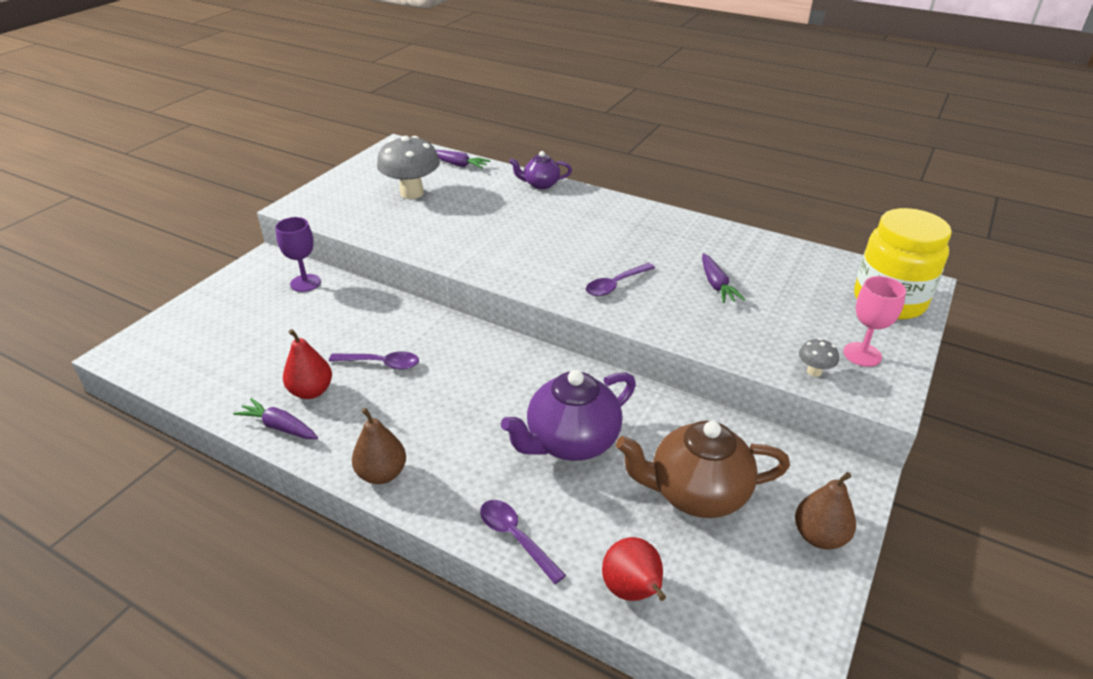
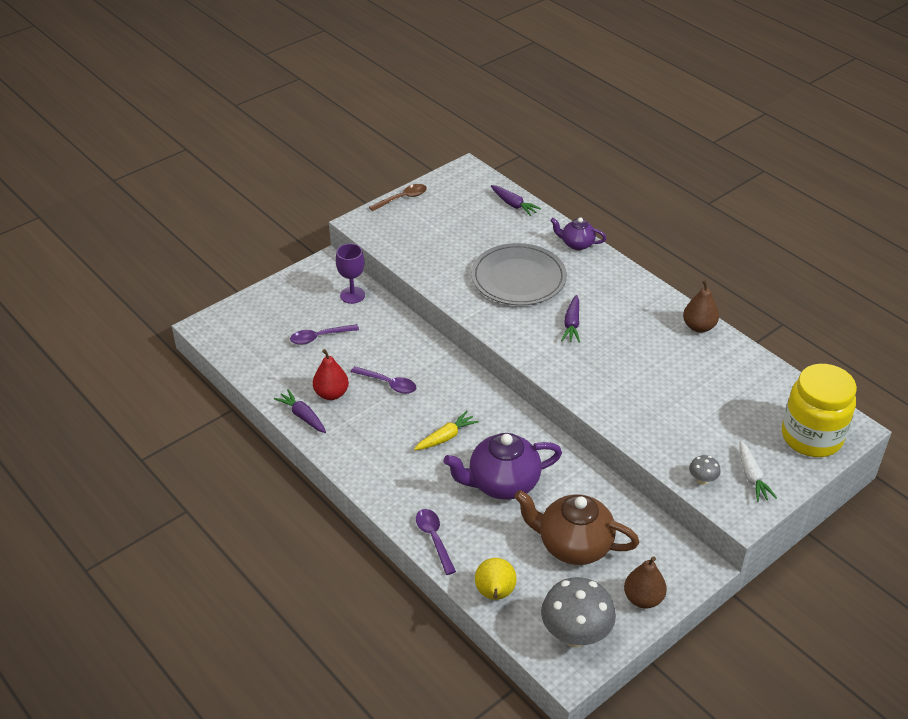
camera: 20 degrees right, 5 degrees up
brown pear [352,408,406,484] -> brown pear moved to [683,280,719,333]
grey mushroom [377,136,440,199] -> grey mushroom moved to [541,577,616,647]
purple spoon [586,263,655,296] -> purple spoon moved to [290,324,359,345]
red pear [602,537,666,601] -> yellow pear [475,558,517,600]
purple carrot [702,253,745,303] -> purple carrot moved to [561,295,580,343]
pink goblet [843,276,906,367] -> white carrot [739,441,777,502]
none -> brown spoon [369,184,427,211]
none -> yellow carrot [414,411,479,450]
none -> grey plate [471,243,567,305]

